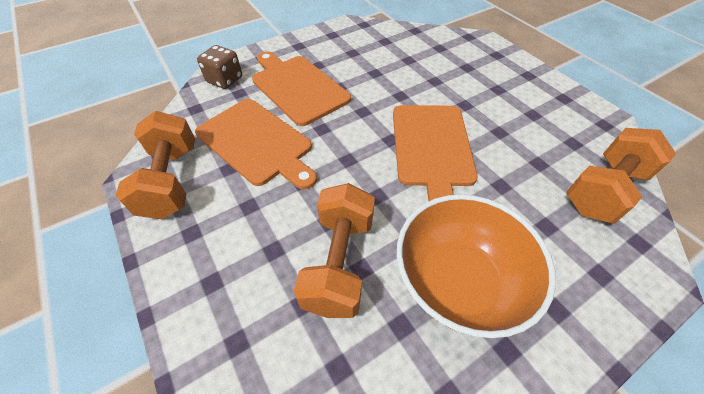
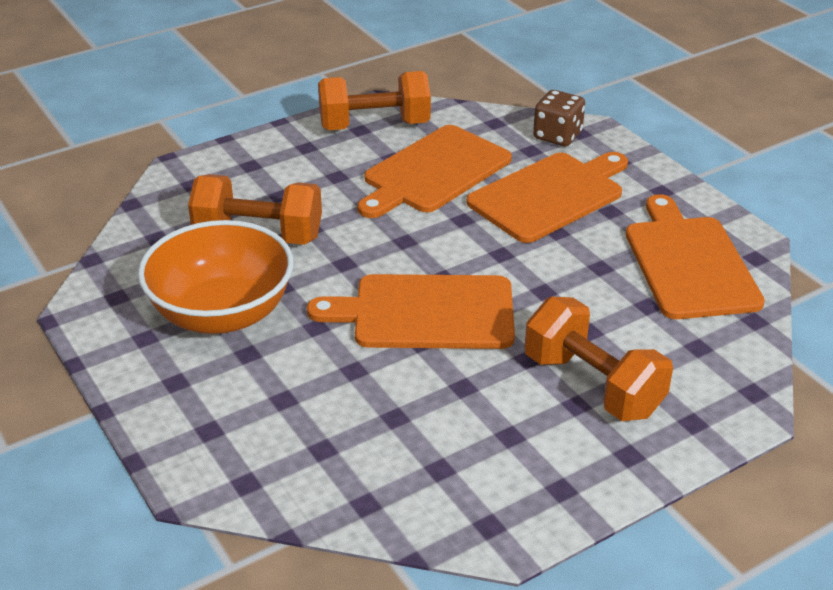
camera: 90 degrees right, 15 degrees down
orange dumbbell [566,128,676,224] -> orange dumbbell moved to [525,297,673,421]
none -> orange cutting board [626,194,765,319]

